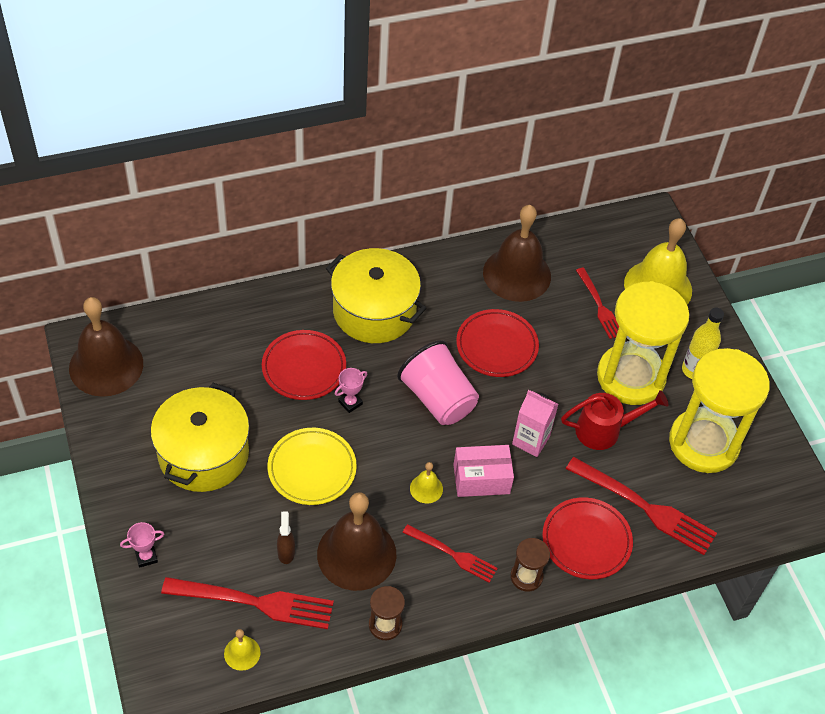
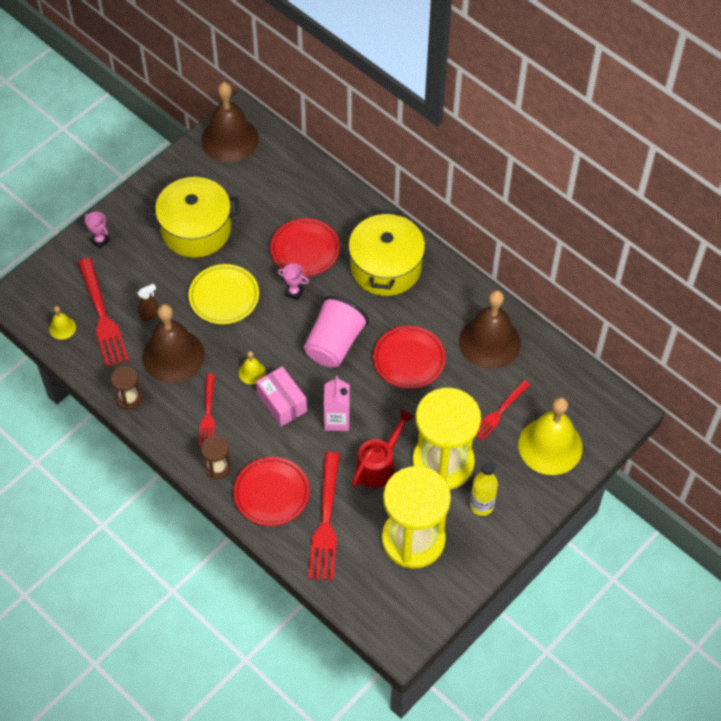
camera: 65 degrees right, 5 degrees up
red watering can [561,390,669,450] -> red watering can turned 105 degrees counterclockwise [352,410,414,488]

